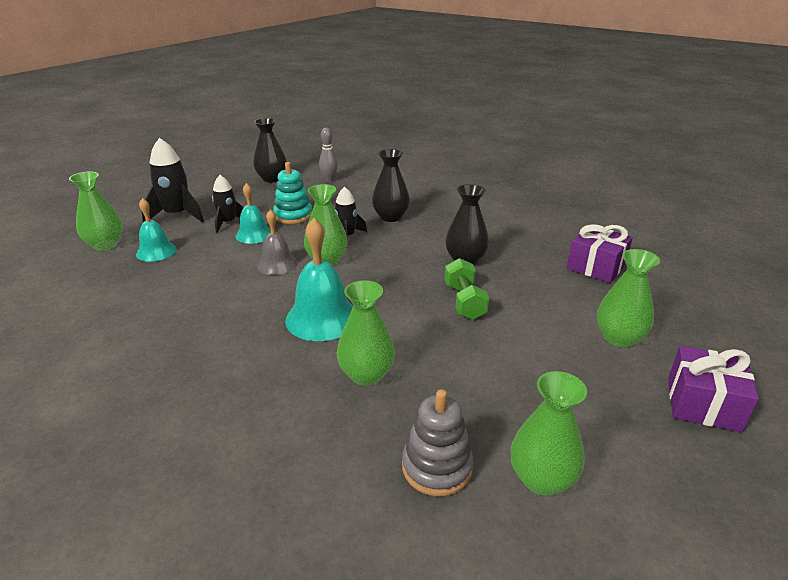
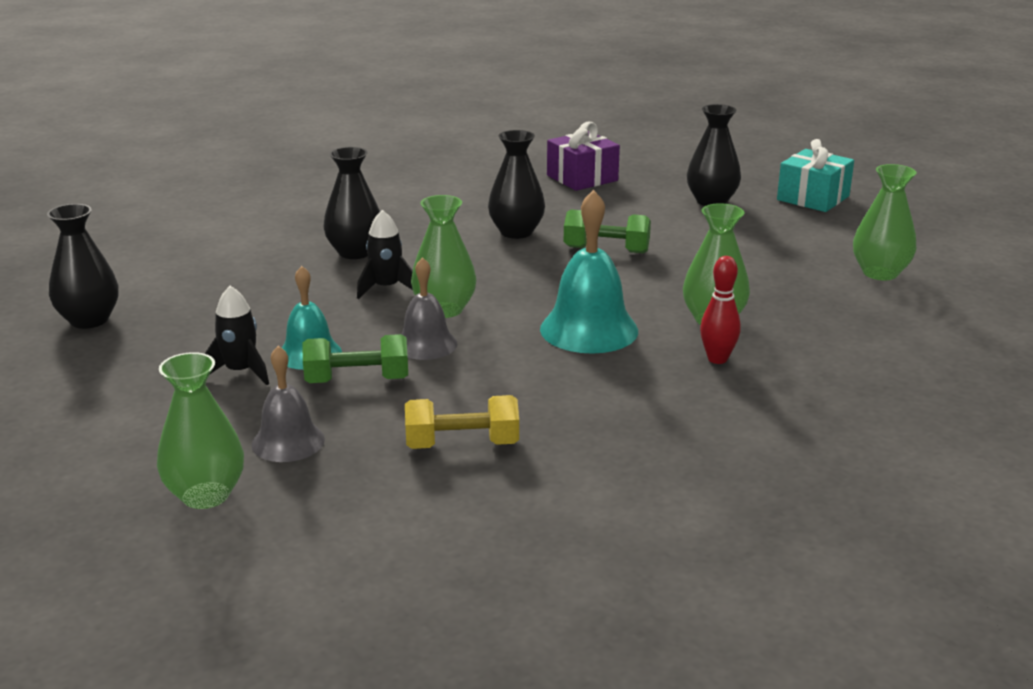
camera: 70 degrees left, 5 degrees down
turquoise bell [136,198,177,262] -> grey bell [252,346,325,462]
black rocket [141,138,204,223] -> none
turquoise stacking toy [273,162,312,224] -> none
grey bowling pin [319,128,338,182] -> none
grey stacking toy [402,389,473,496] -> none
green vase [597,249,660,347] -> black vase [687,104,741,206]
purple gift [668,346,759,432] -> turquoise gift [777,139,854,212]
none -> green dumbbell [303,334,408,383]
none -> yellow dumbbell [405,395,519,449]
none -> red bowling pin [700,256,741,364]

